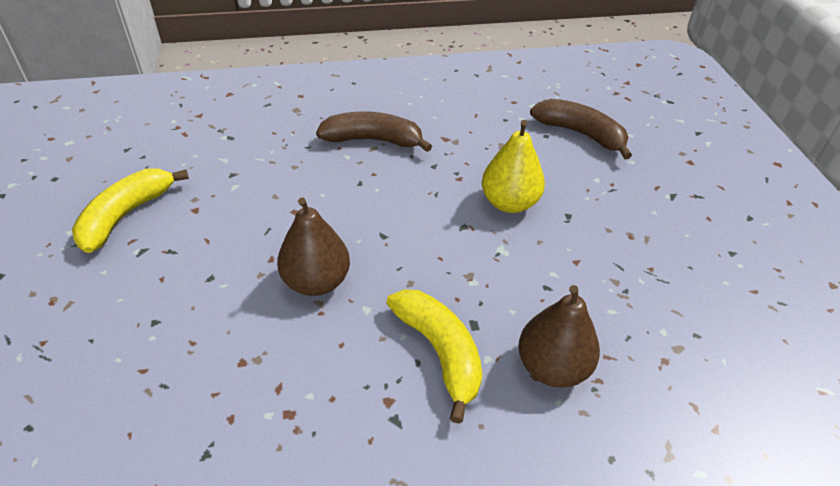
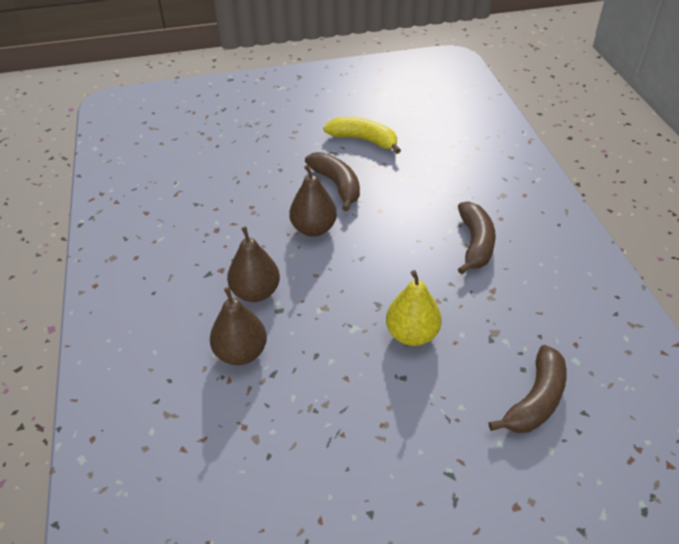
camera: 90 degrees right, 0 degrees up
yellow banana [386,289,482,424] -> brown pear [227,227,280,302]
none -> brown banana [305,152,360,211]

